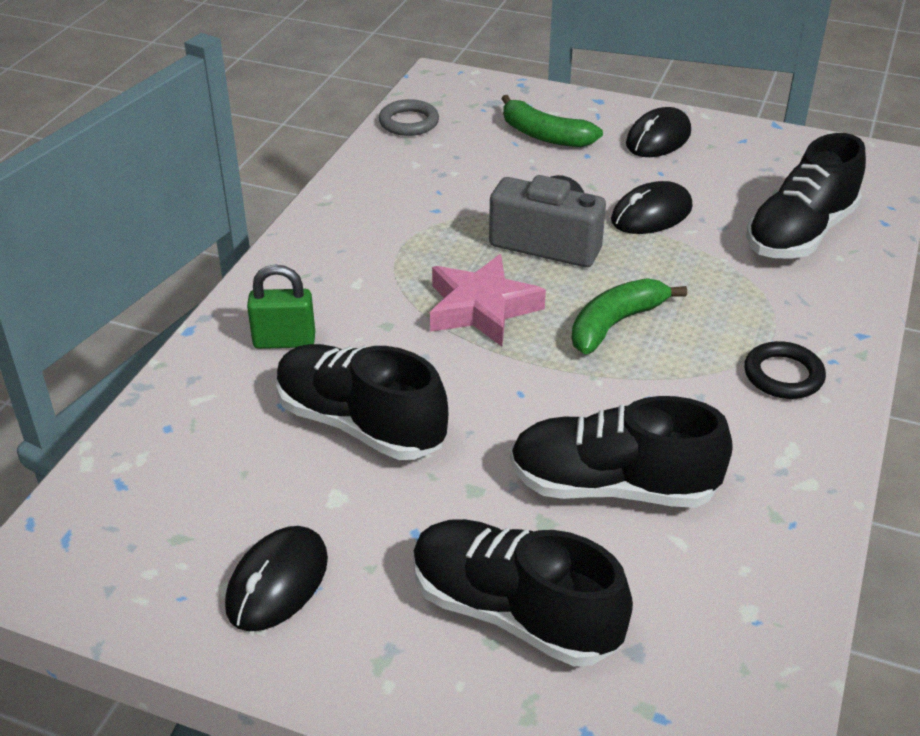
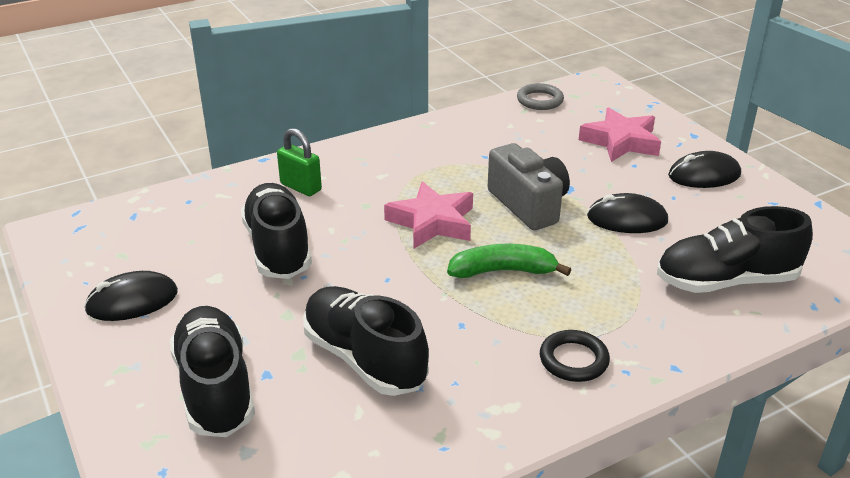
camera: 40 degrees right, 5 degrees down
green banana [502,95,603,147] -> pink star [579,107,661,162]

